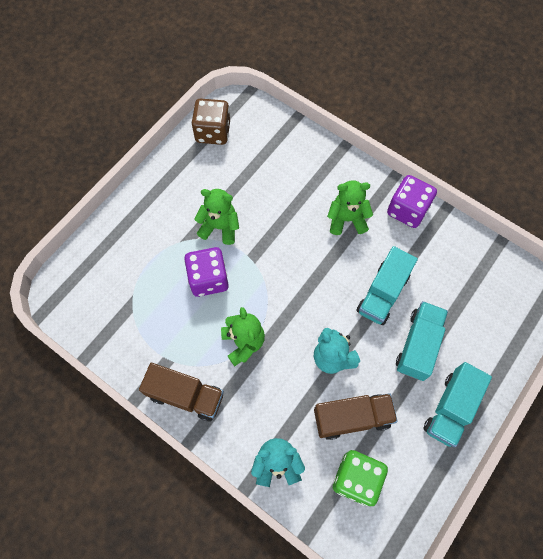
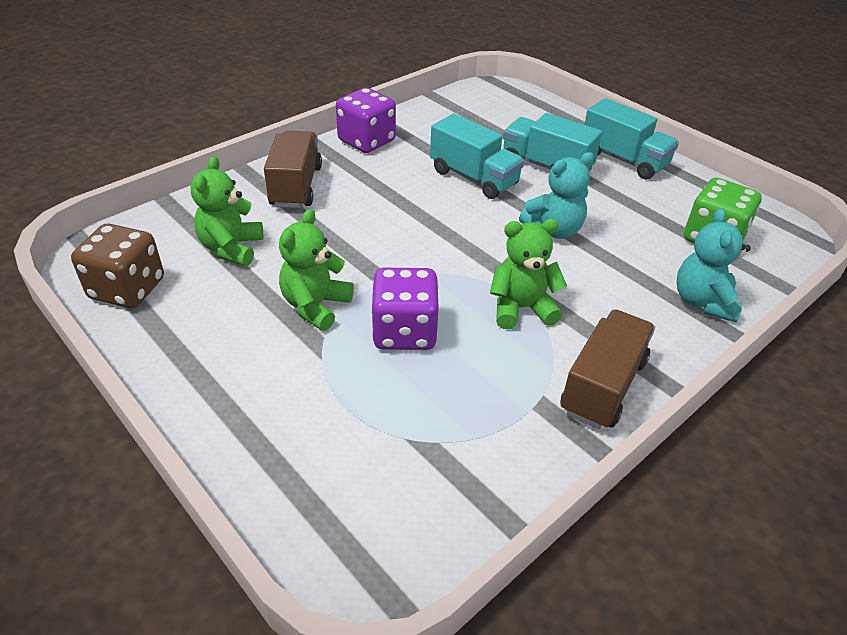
camera: 80 degrees left, 25 degrees down
brown truck [314,393,398,440] -> brown truck moved to [264,131,322,208]
green teddy bear [327,180,373,235] -> green teddy bear moved to [191,156,263,266]

